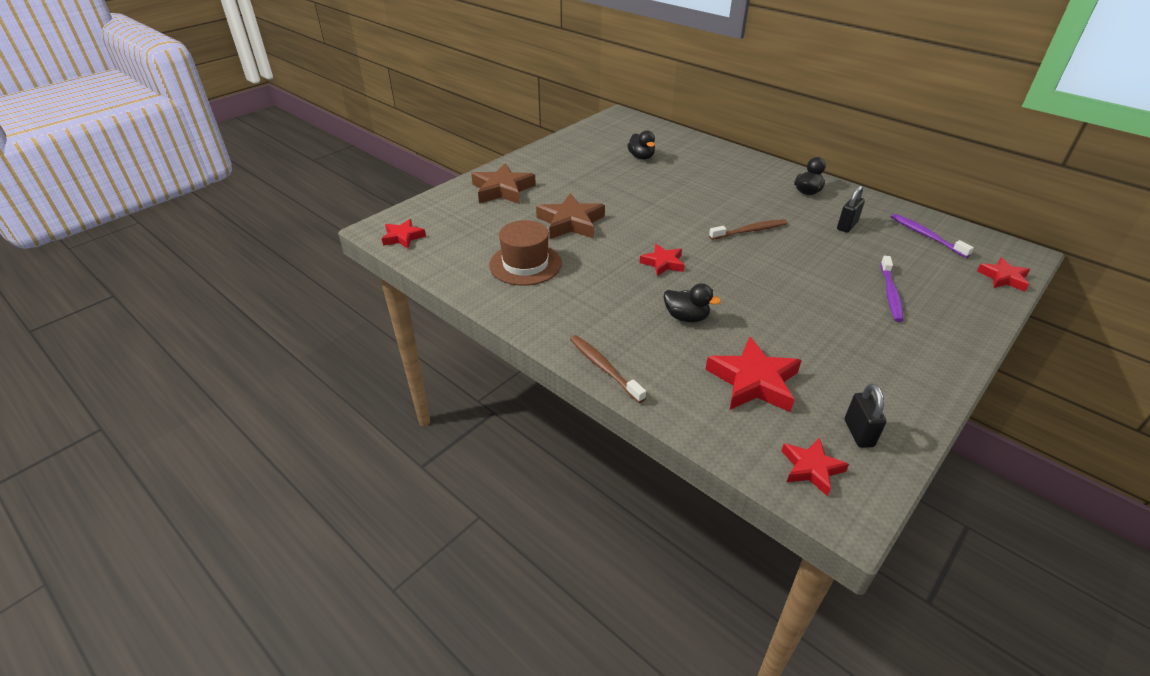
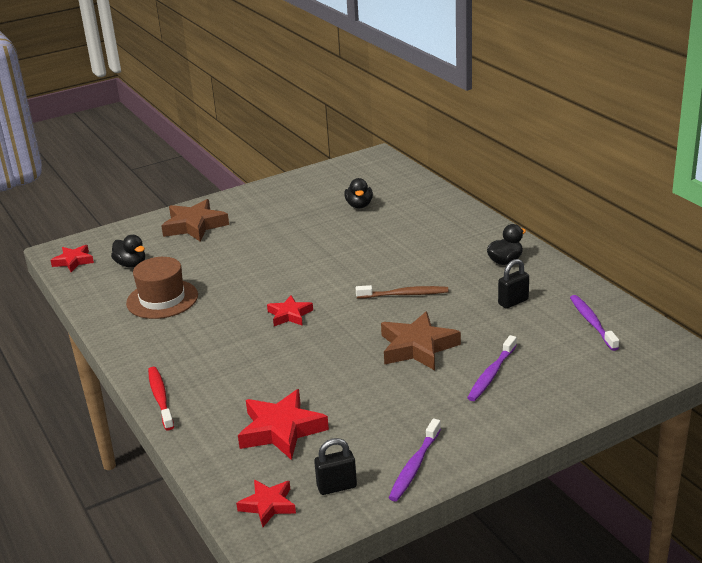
camera: 20 degrees right, 10 degrees down
brown star [536,193,605,239] -> brown star moved to [381,311,461,370]
brown toothbrush [570,335,646,403] -> red toothbrush [148,367,174,431]
black duck [664,283,721,323] -> black duck moved to [111,235,145,268]
black padlock [845,383,887,448] -> black padlock turned 60 degrees clockwise [314,438,357,495]
red star [977,257,1030,291] -> none
none -> purple toothbrush [389,419,441,501]

